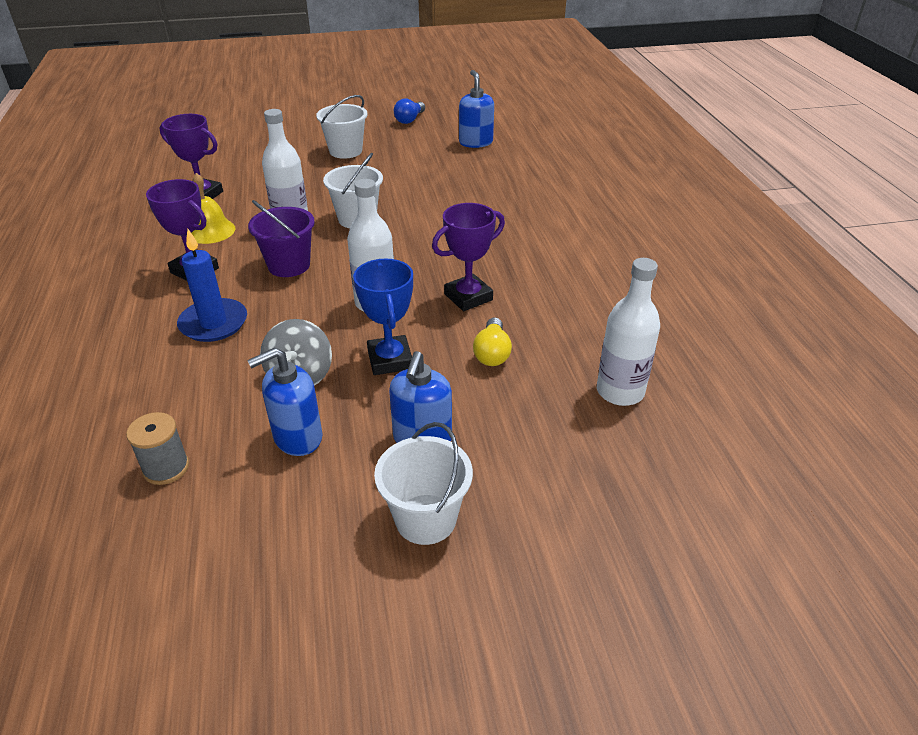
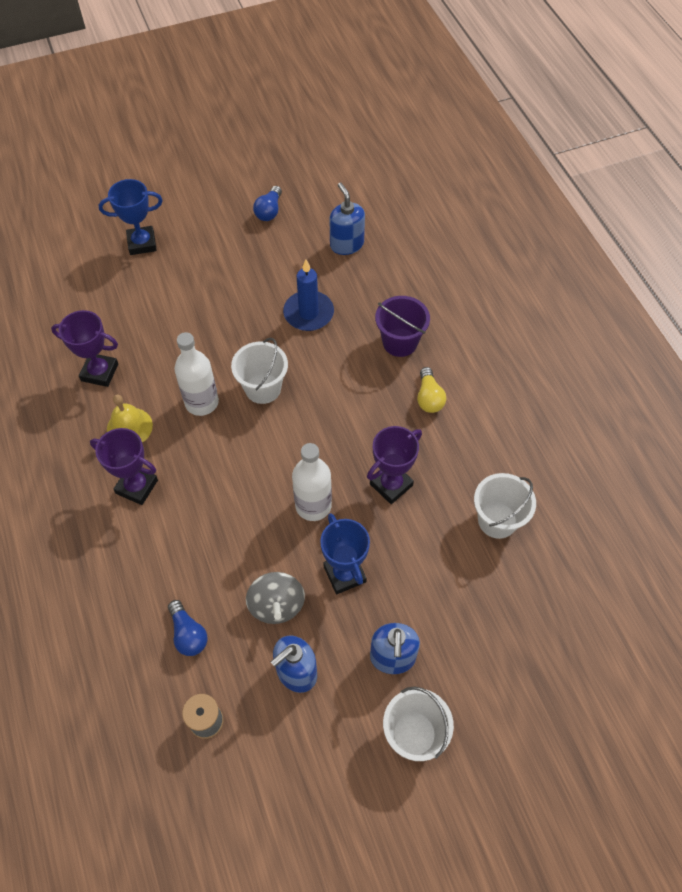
camera: 10 degrees left, 20 degrees up
blue candle [177,229,247,342] -> blue candle moved to [283,260,334,331]
purple bucket [248,200,315,277] -> purple bucket moved to [375,296,430,357]
white bucket [316,95,367,159] -> white bucket moved to [474,473,536,539]
yellow light bulb [473,317,512,366] -> yellow light bulb moved to [417,367,446,413]
white bottle [597,258,660,406] -> none
none -> blue trophy [99,179,163,255]
none -> blue light bulb [168,600,208,656]

